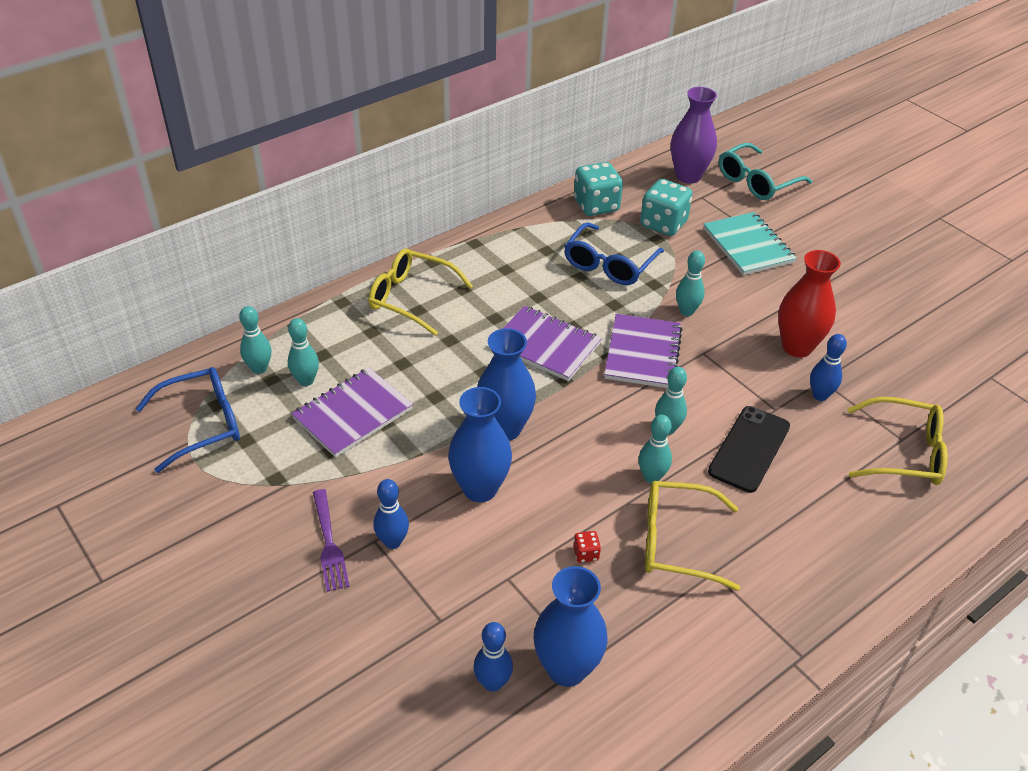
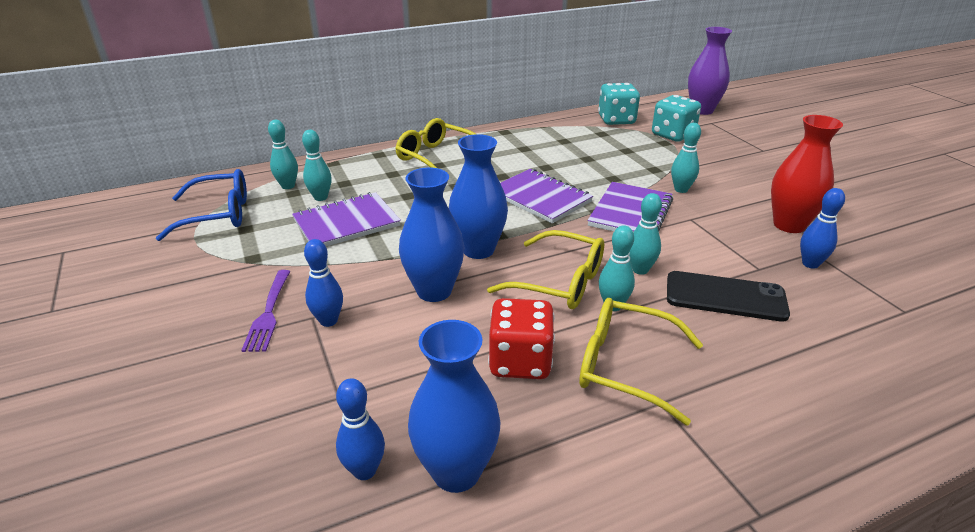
camera: 15 degrees right, 10 degrees down
blue glasses [564,222,664,285] -> none
red dice [573,531,601,563] -> red dice [488,298,555,379], size x2.31
turquoise notebook [703,212,797,275] -> none
black phone [708,406,790,493] -> black phone turned 60 degrees clockwise [667,271,790,322]
turquoise glasses [719,143,812,200] -> none
yellow glasses [848,397,948,485] -> yellow glasses moved to [487,230,604,309]

